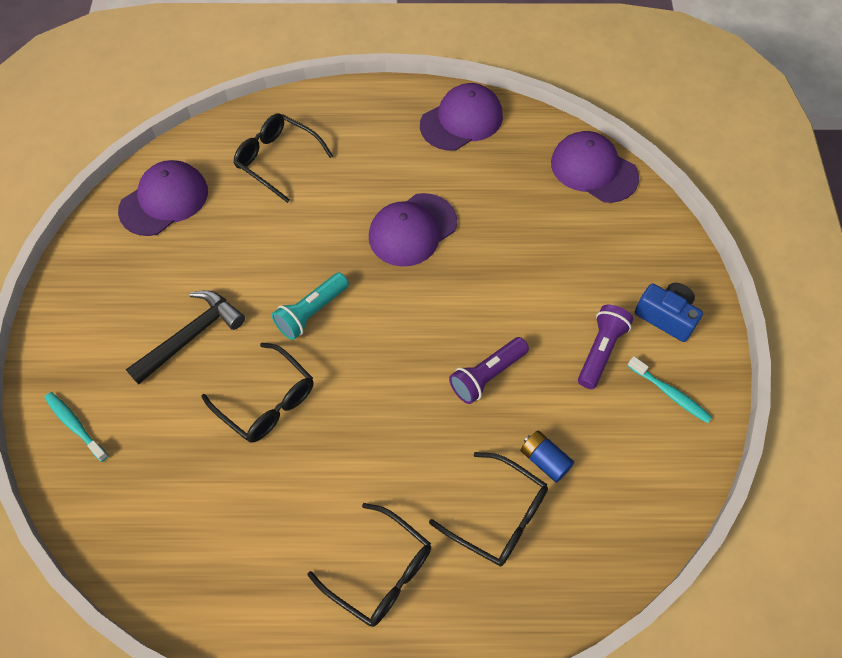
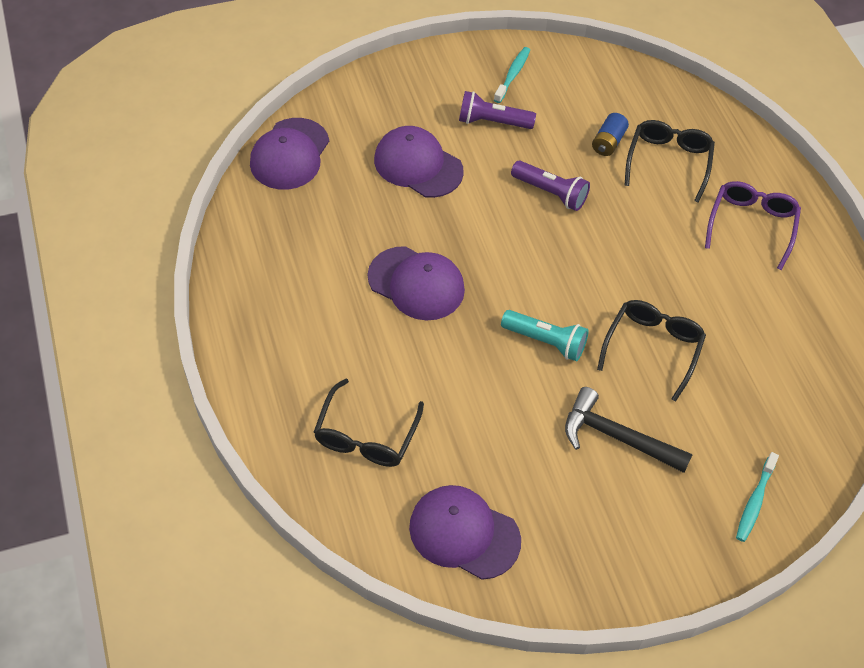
camera: 110 degrees left, 5 degrees down
black glasses [307,503,431,627] -> purple glasses [705,181,801,270]
purple cap [420,83,503,151] -> purple cap moved to [374,126,464,198]
blue camera [635,283,703,342] -> none

